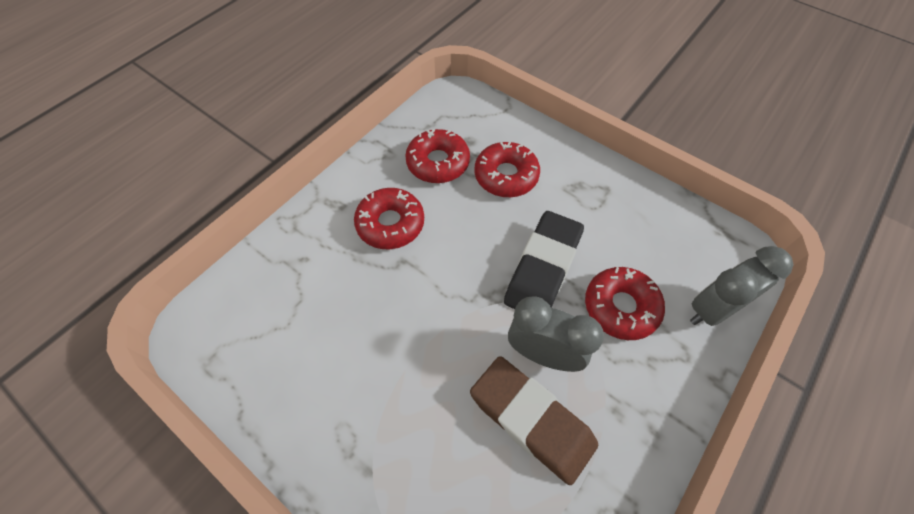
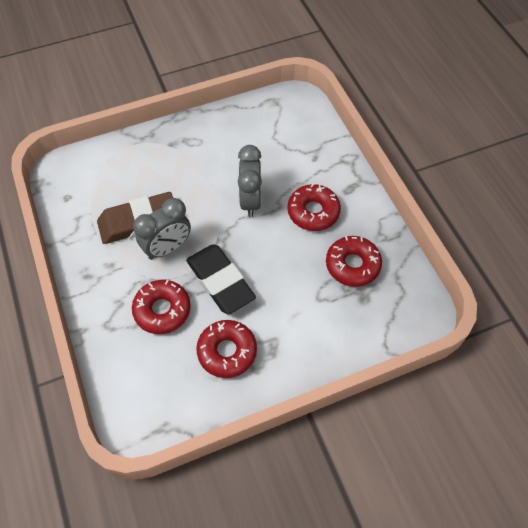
camera: 120 degrees right, 0 degrees up
red donut [474,142,540,197] -> red donut moved to [196,320,257,378]
grey clock [690,246,794,326] -> grey clock moved to [238,145,262,217]

